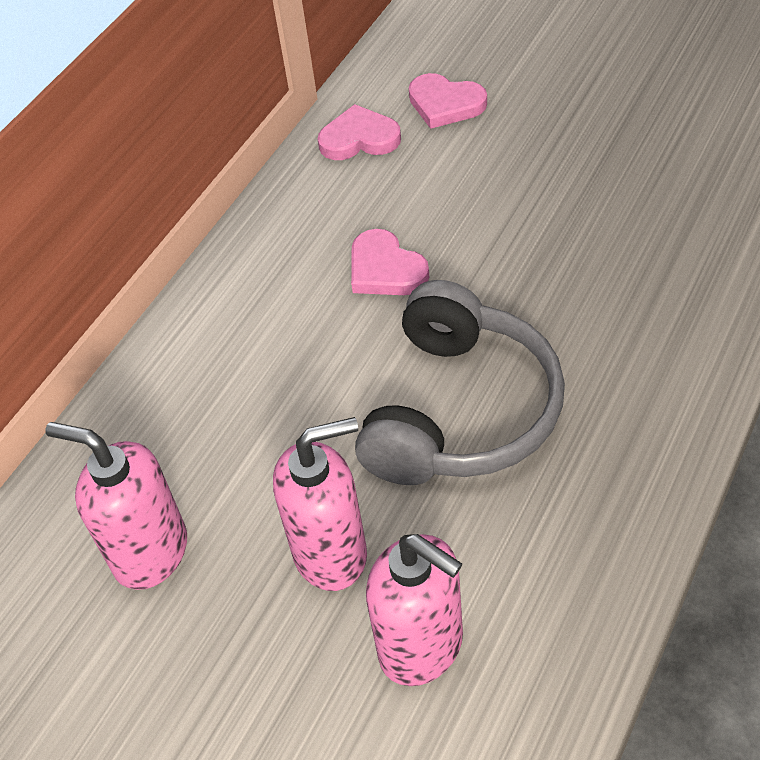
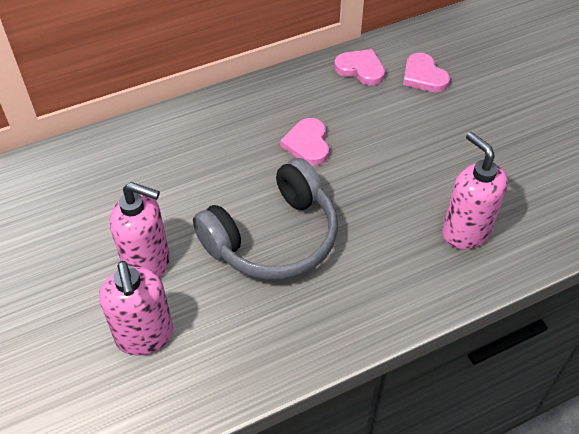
camera: 30 degrees right, 0 degrees up
pink soap dispenser [45,422,187,590] -> pink soap dispenser moved to [442,132,508,250]

